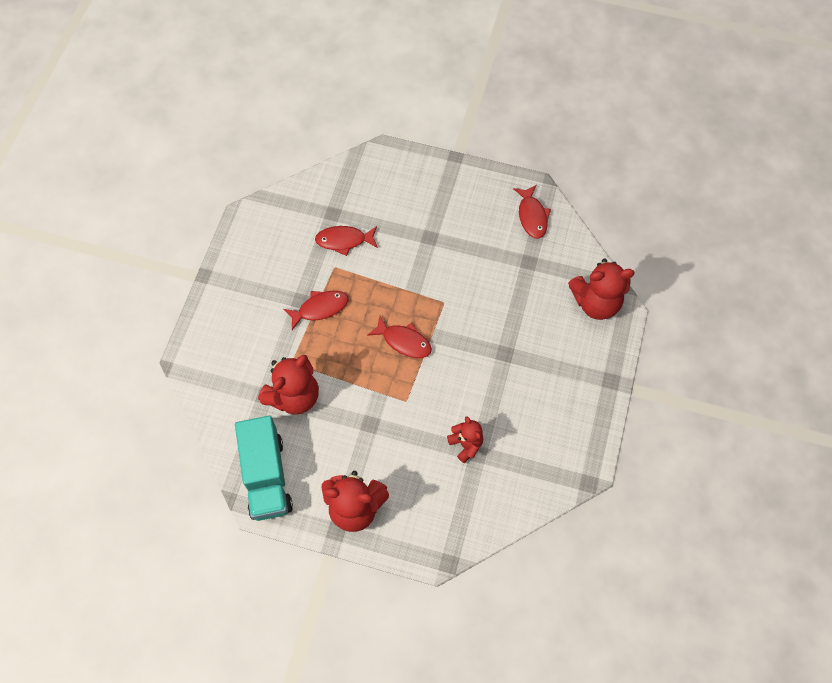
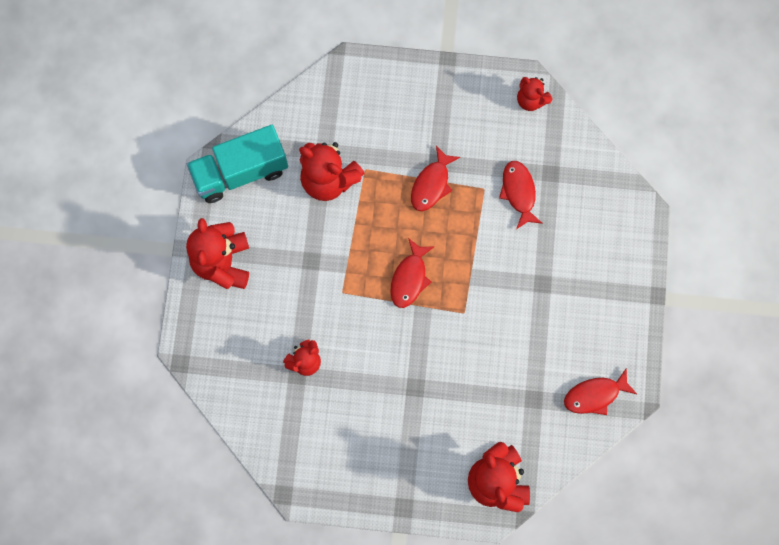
camera: 80 degrees right, 10 degrees up
red fish [283,291,349,330] -> red fish turned 60 degrees clockwise [411,146,460,211]
none -> red teddy bear [517,77,552,111]

